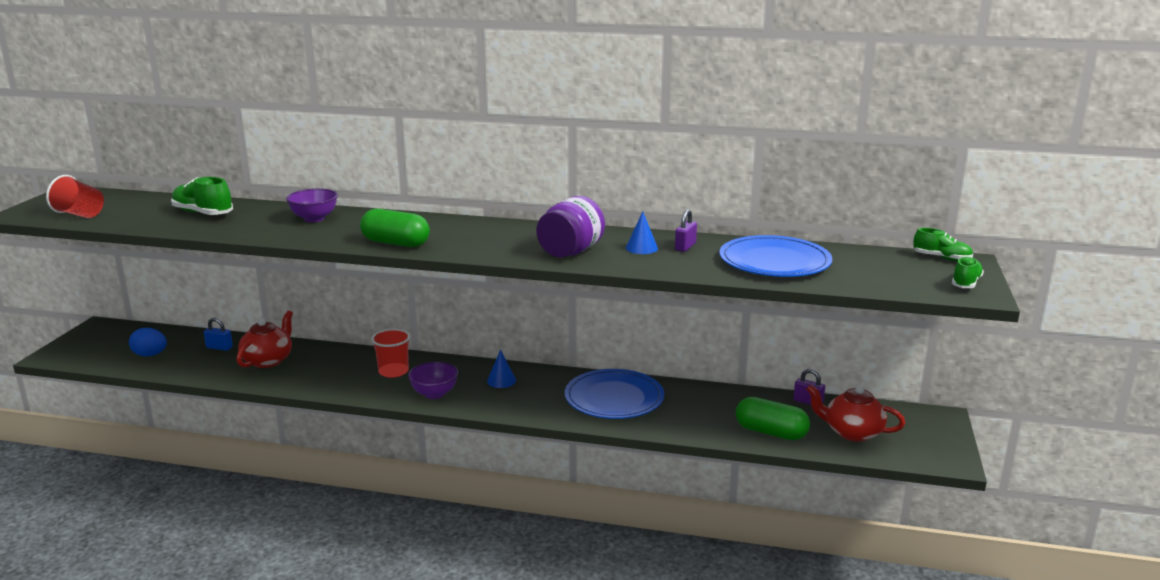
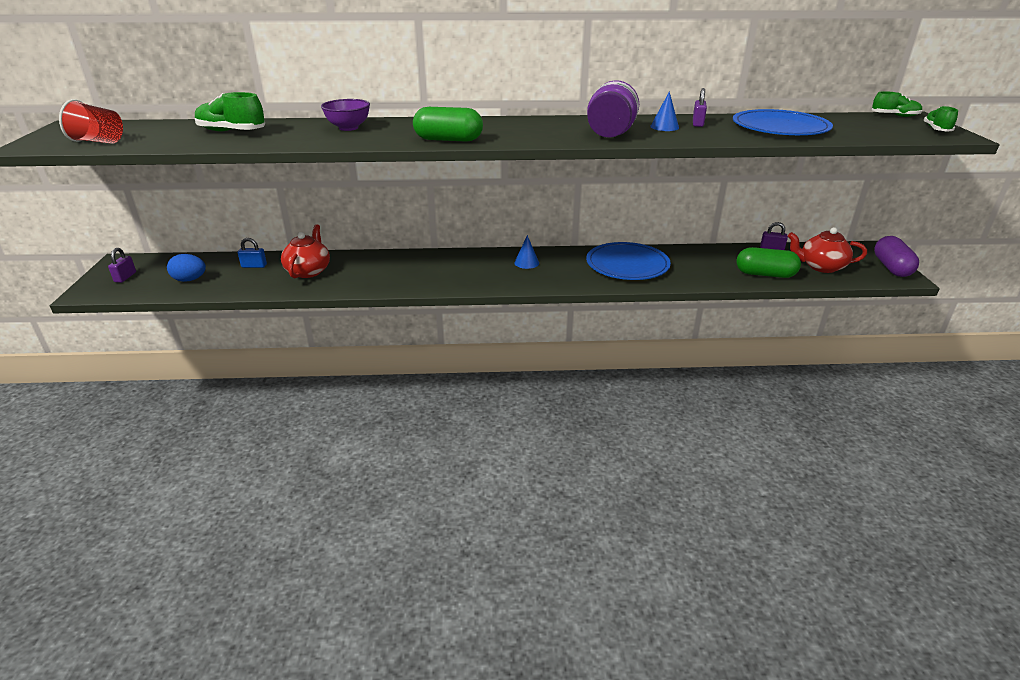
camera: 15 degrees left, 10 degrees up
red cup [371,329,410,378] -> none
purple bowl [408,361,458,399] -> none
none -> purple padlock [108,248,136,283]
none -> purple capsule [874,236,919,277]

